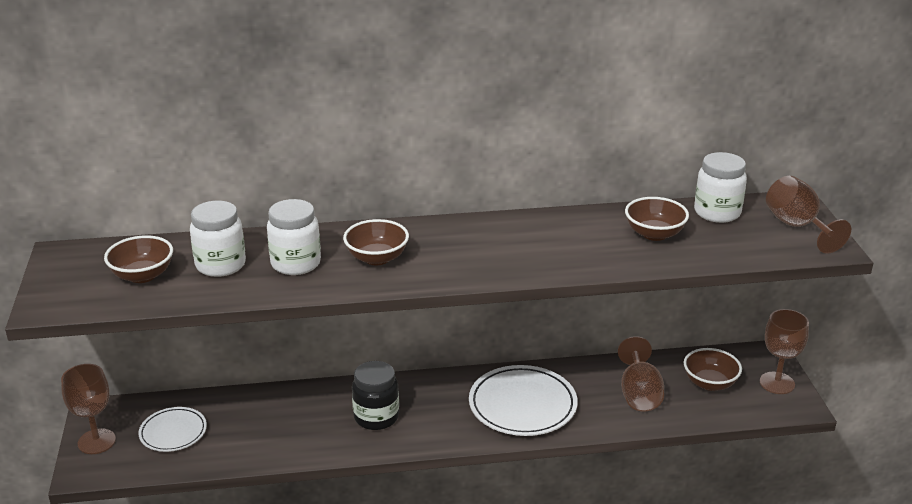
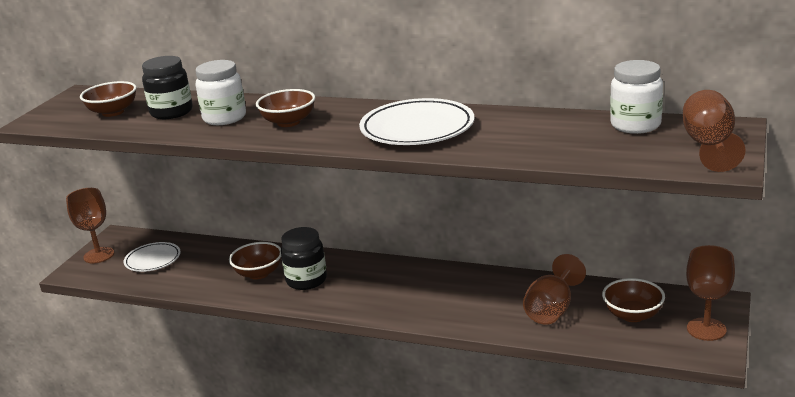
camera: 30 degrees right, 5 degrees down
white jar [190,201,246,277] -> black jar [142,56,193,119]
white plate [469,365,578,436] -> white plate moved to [359,98,474,145]
brown bowl [625,197,689,241] -> brown bowl moved to [229,242,281,280]

